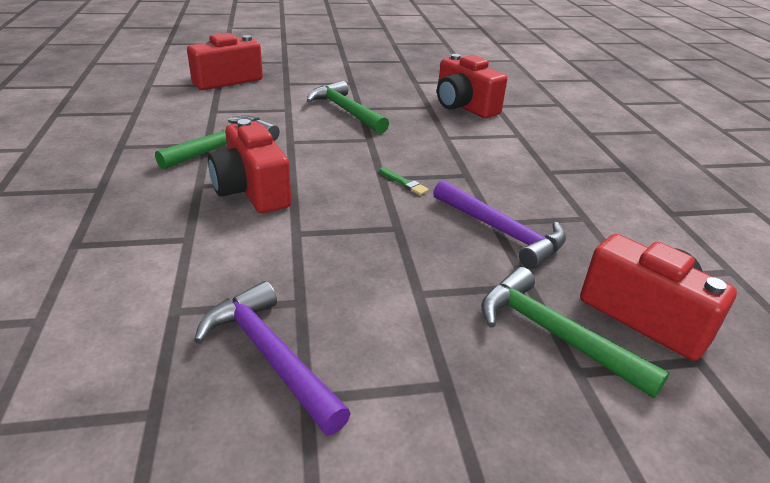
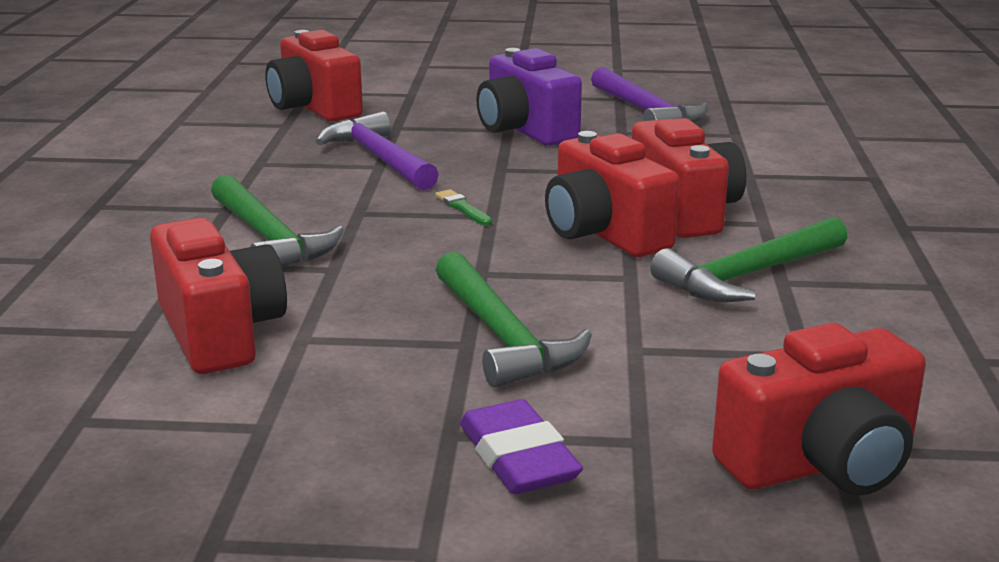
camera: 165 degrees left, 10 degrees down
green hammer [481,267,670,398] -> green hammer moved to [211,175,344,267]
none -> purple eraser [460,399,583,494]
none -> purple camera [476,48,582,146]
none -> red camera [545,131,680,257]

